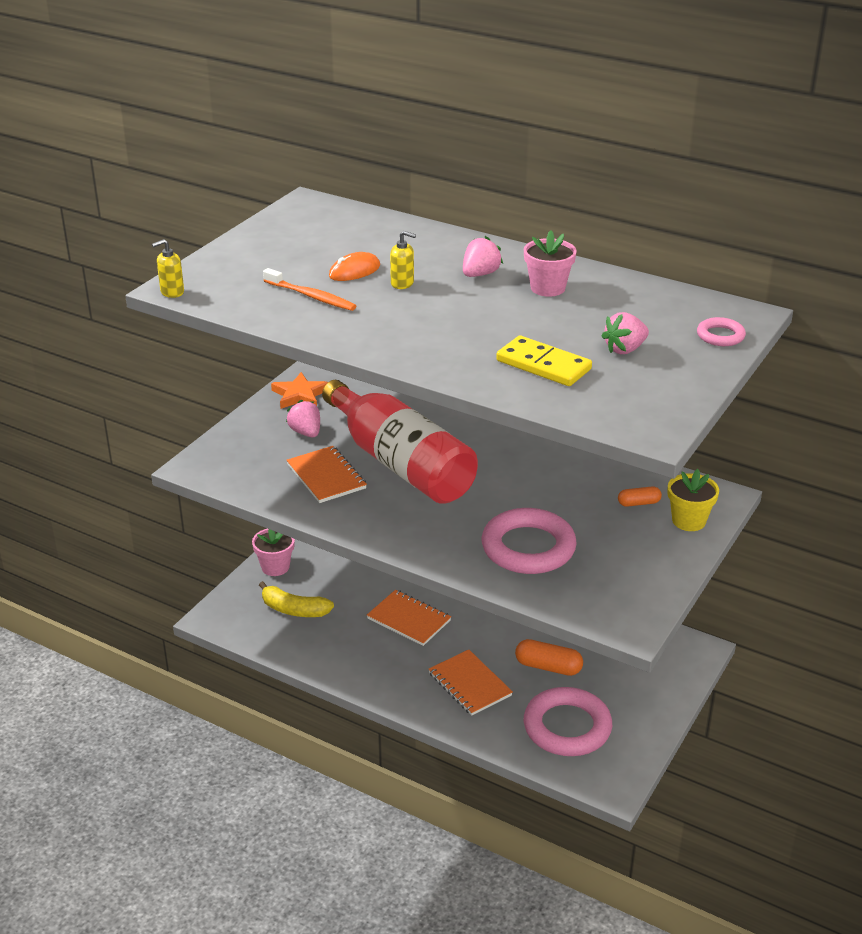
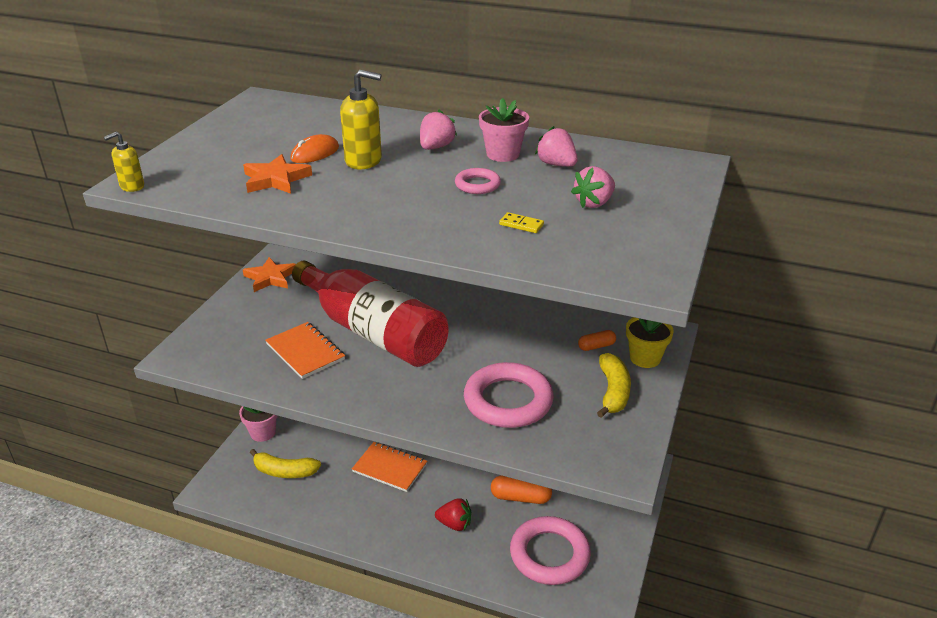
camera: 10 degrees left, 0 degrees up
orange toothbrush [263,268,356,311] -> orange star [243,154,312,194]
pink strawberry [286,400,320,437] -> pink strawberry moved to [535,126,577,167]
yellow soap dispenser [390,231,416,289] -> yellow soap dispenser [340,70,382,169], size x1.67
orange notebook [429,649,513,716] -> red strawberry [435,499,471,531]
yellow domino [496,336,592,386] -> yellow domino [499,212,544,233], size x0.46
pink ring [697,317,746,346] -> pink ring moved to [455,168,501,194]
none -> yellow banana [597,353,631,418]

